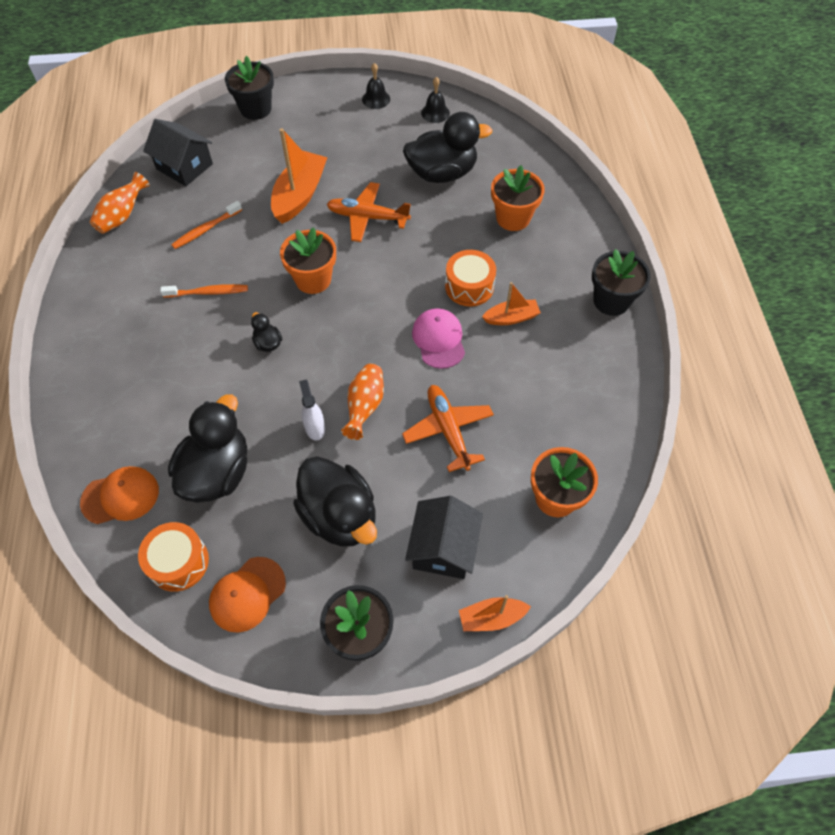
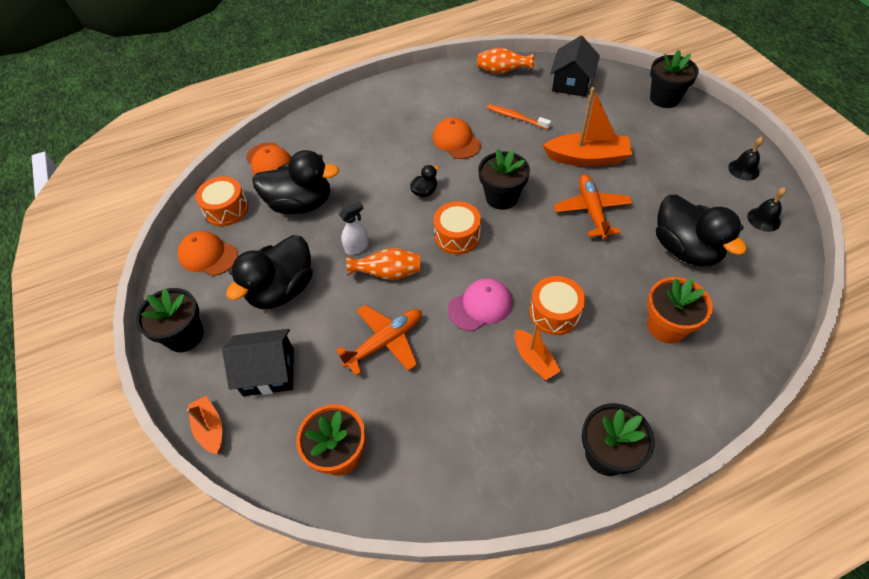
camera: 75 degrees right, 5 degrees down
orange toothbrush [160,284,248,297] -> orange cap [433,117,481,159]
orange flower pot [280,227,336,294] -> black flower pot [478,149,530,210]
none -> orange drum [434,201,481,254]

